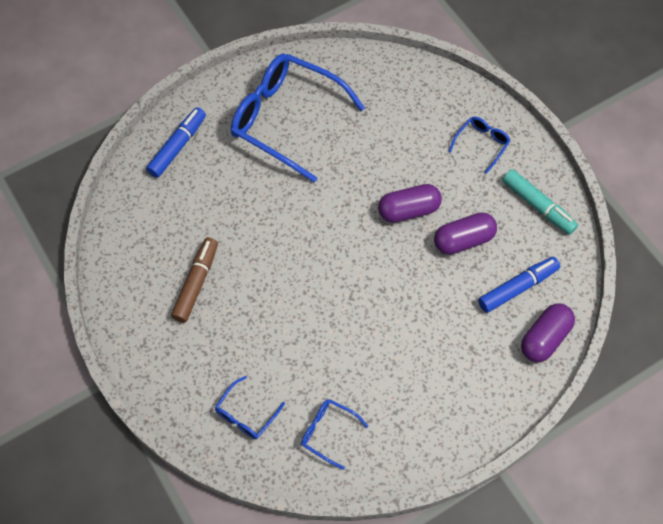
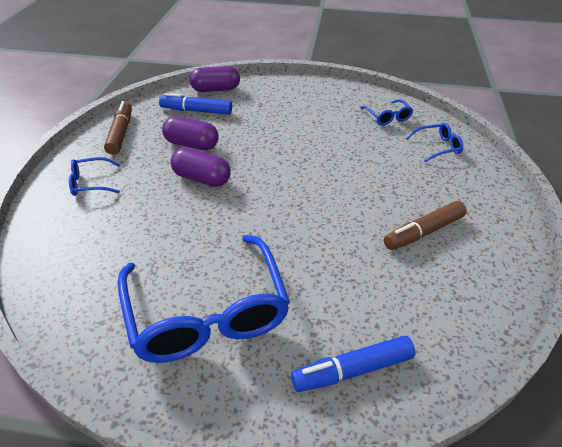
camera: 140 degrees left, 20 degrees down
turquoise marker [502,169,578,235] -> brown marker [104,101,132,155]

